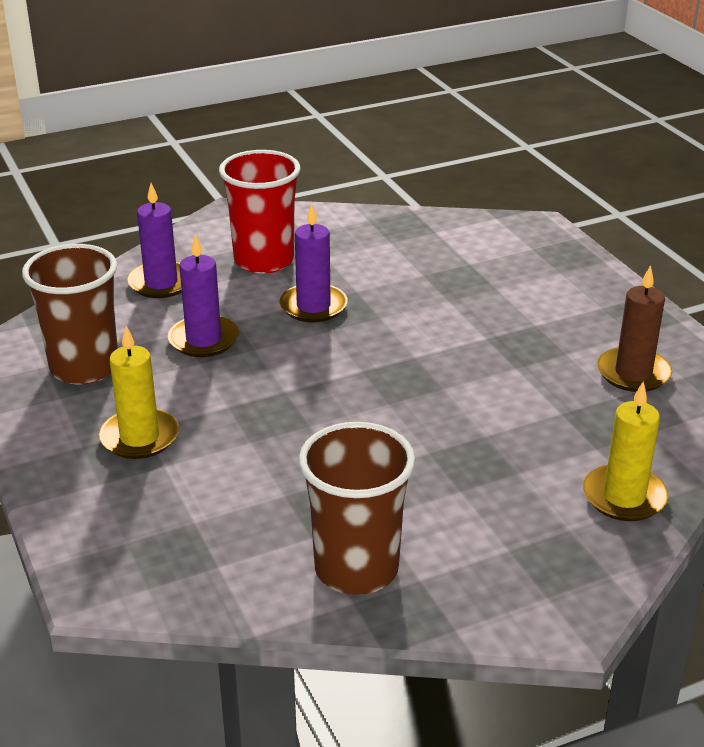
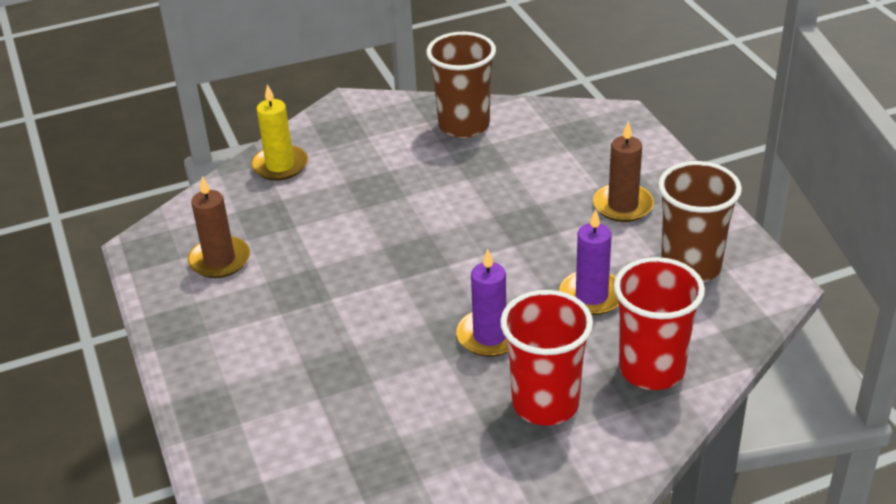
camera: 175 degrees left, 5 degrees up
yellow candle [99,326,179,459] -> brown candle [593,121,654,222]
purple candle [127,183,182,298] -> red cup [614,257,705,390]

